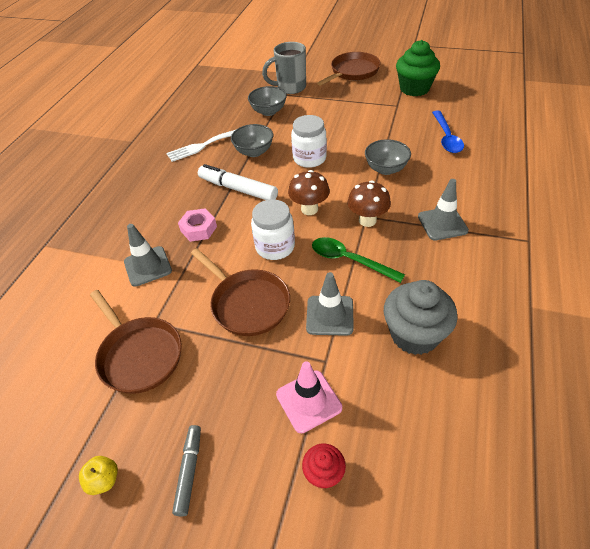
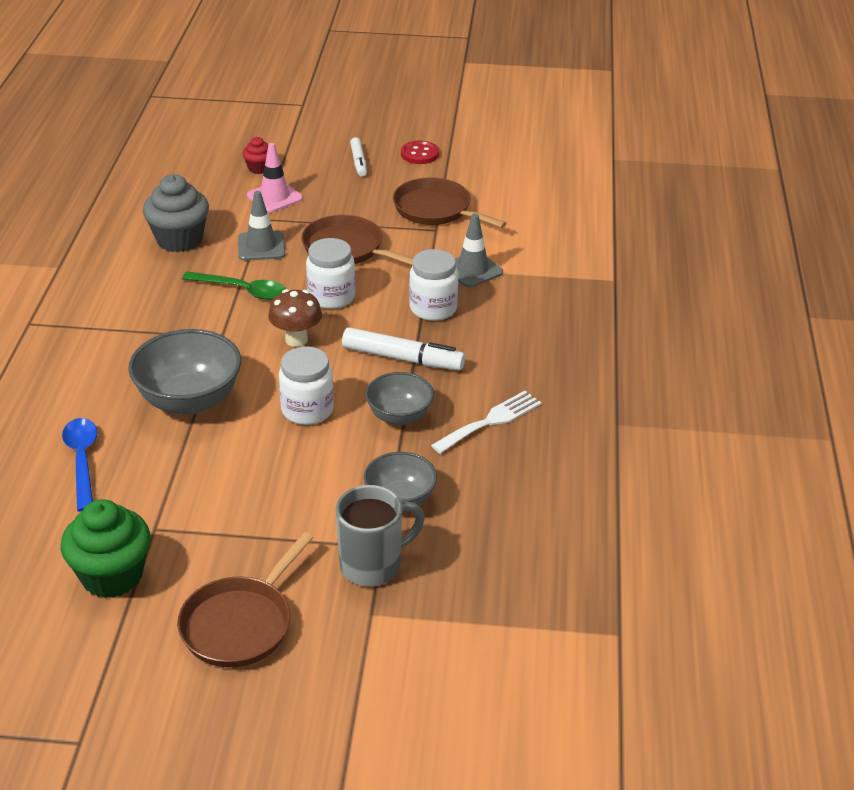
camera: 165 degrees right, 10 degrees down
yellow apple [79,456,118,495] -> red button [401,141,439,164]
grey marker [172,425,201,517] -> white marker [350,137,367,177]
pink nut [178,208,217,242] -> white jar [409,249,458,321]
brown mushroom [347,180,391,227] -> none
grey bowl [365,139,411,175] -> grey bowl [128,329,241,415], size x1.64
grey traffic cone [418,179,469,241] -> none

